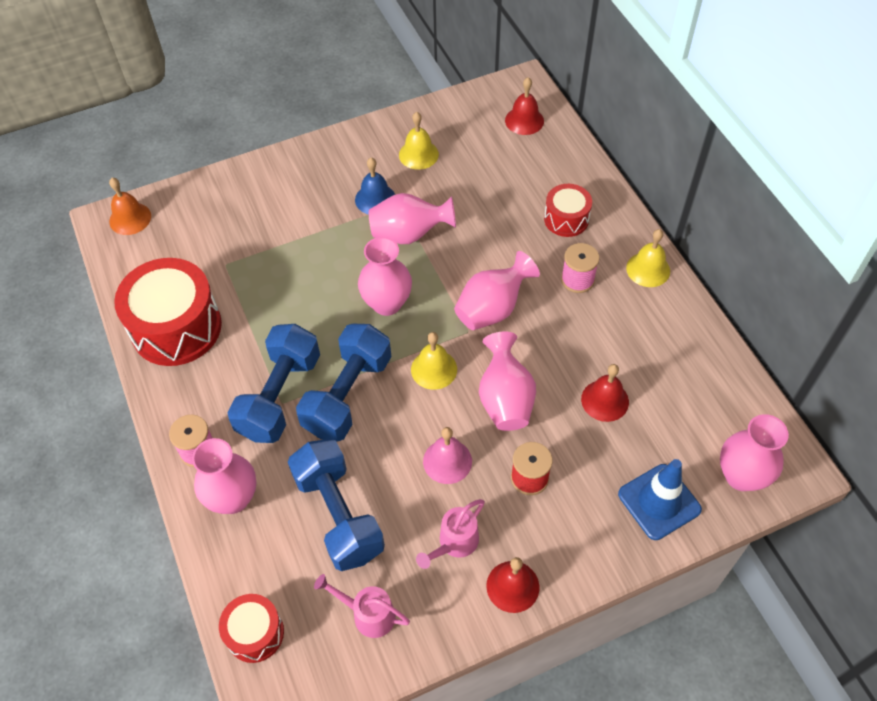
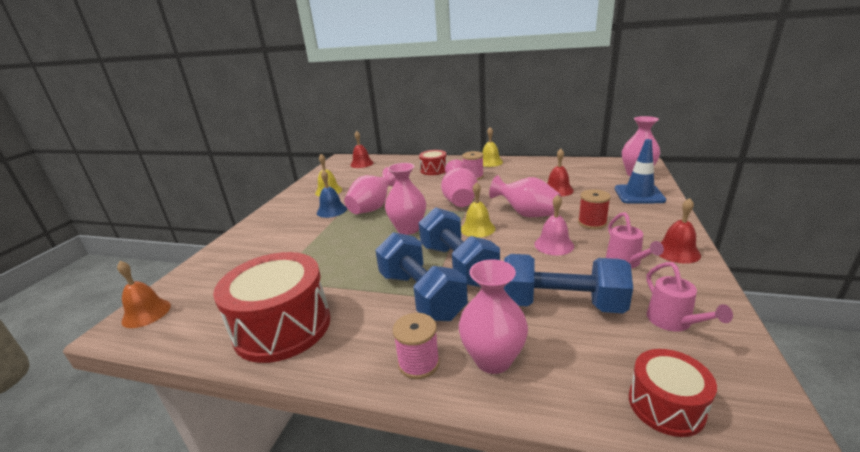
camera: 50 degrees left, 30 degrees down
pink watering can [314,574,410,638] -> pink watering can turned 75 degrees counterclockwise [646,262,733,332]

